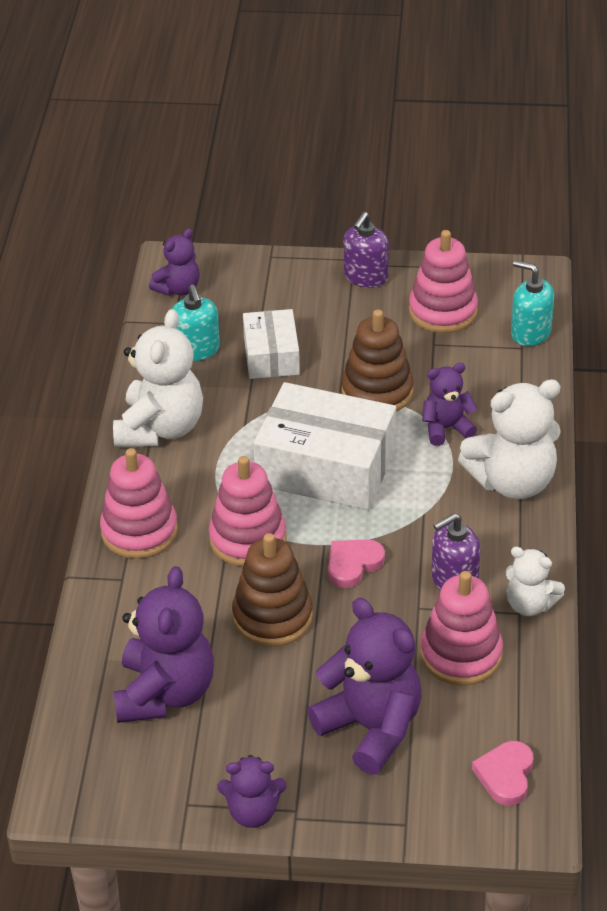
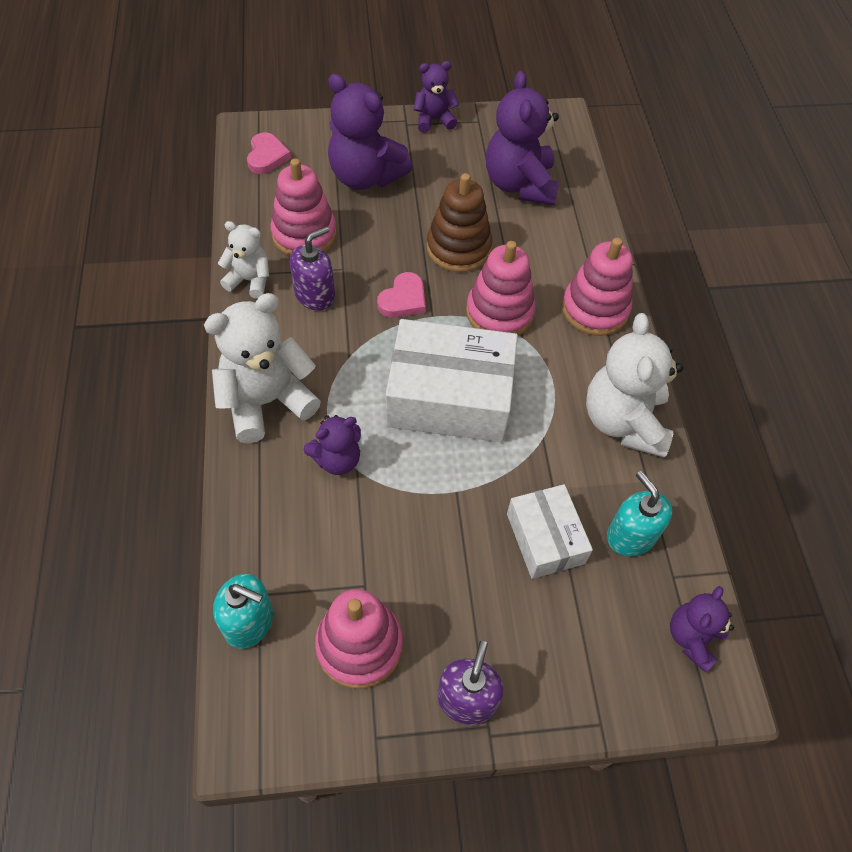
camera: 165 degrees right, 15 degrees up
brown stacking toy [341,309,414,412] -> none

